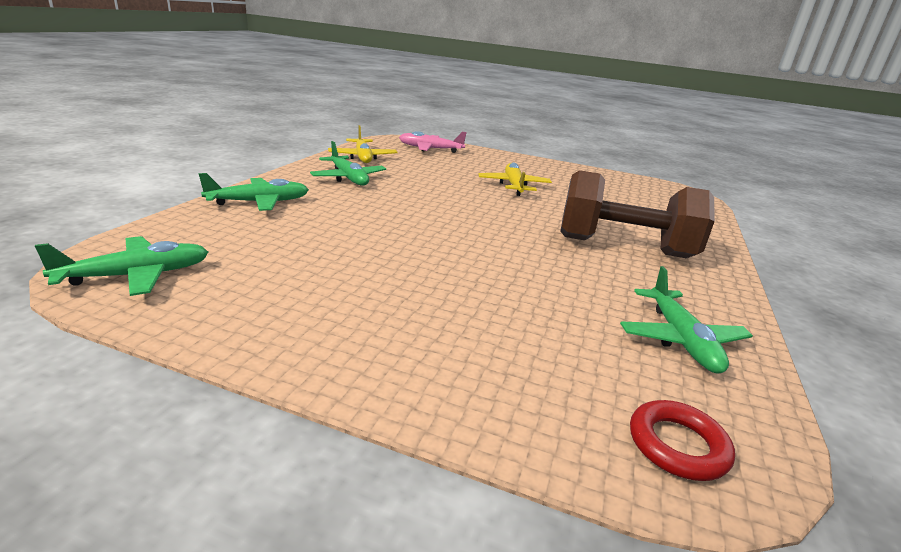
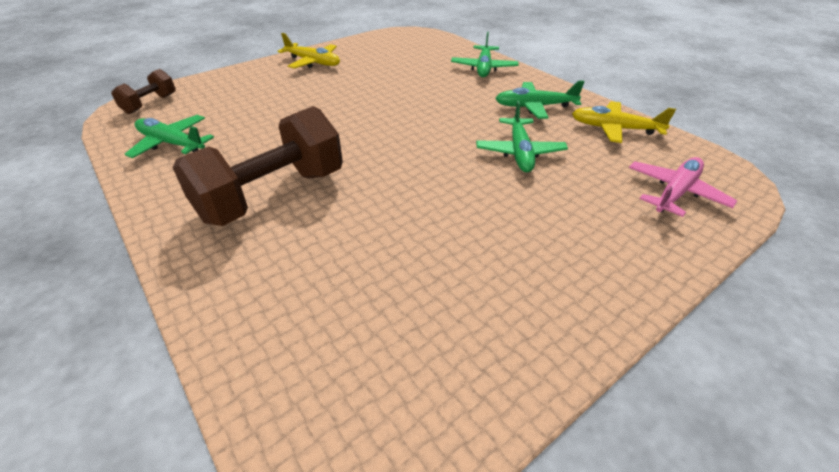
camera: 125 degrees right, 15 degrees up
green plane [35,236,208,296] -> green plane moved to [476,101,568,172]
yellow plane [478,162,552,196] -> yellow plane moved to [277,33,340,68]
red ring [630,400,735,481] -> brown dumbbell [111,69,176,114]

